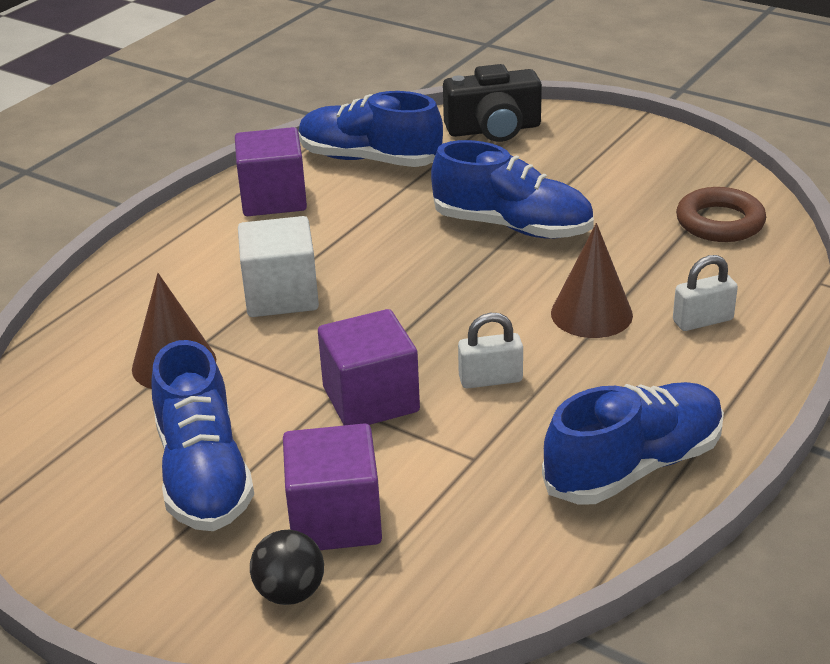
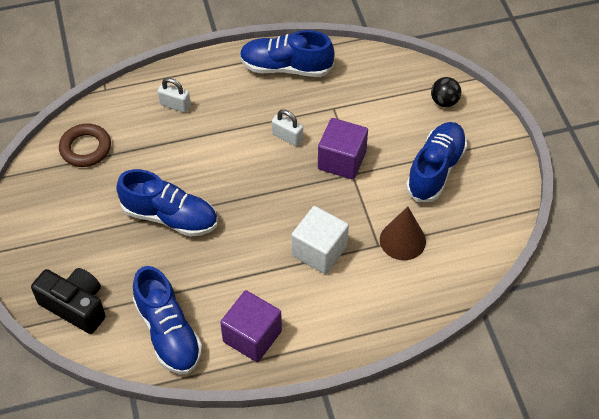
camera: 140 degrees left, 20 degrees up
purple cube [283,423,382,550] -> none
blue shoe [431,140,594,239] -> blue shoe turned 135 degrees clockwise [116,169,218,237]
brown cone [551,223,633,338] -> none

